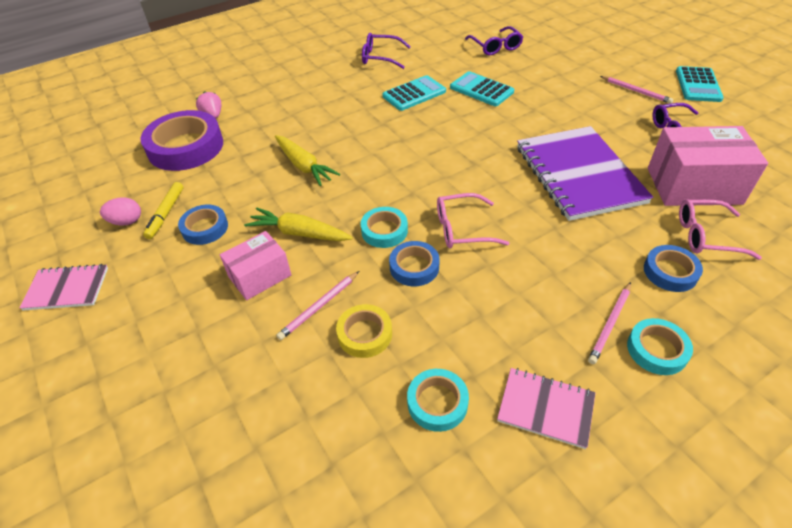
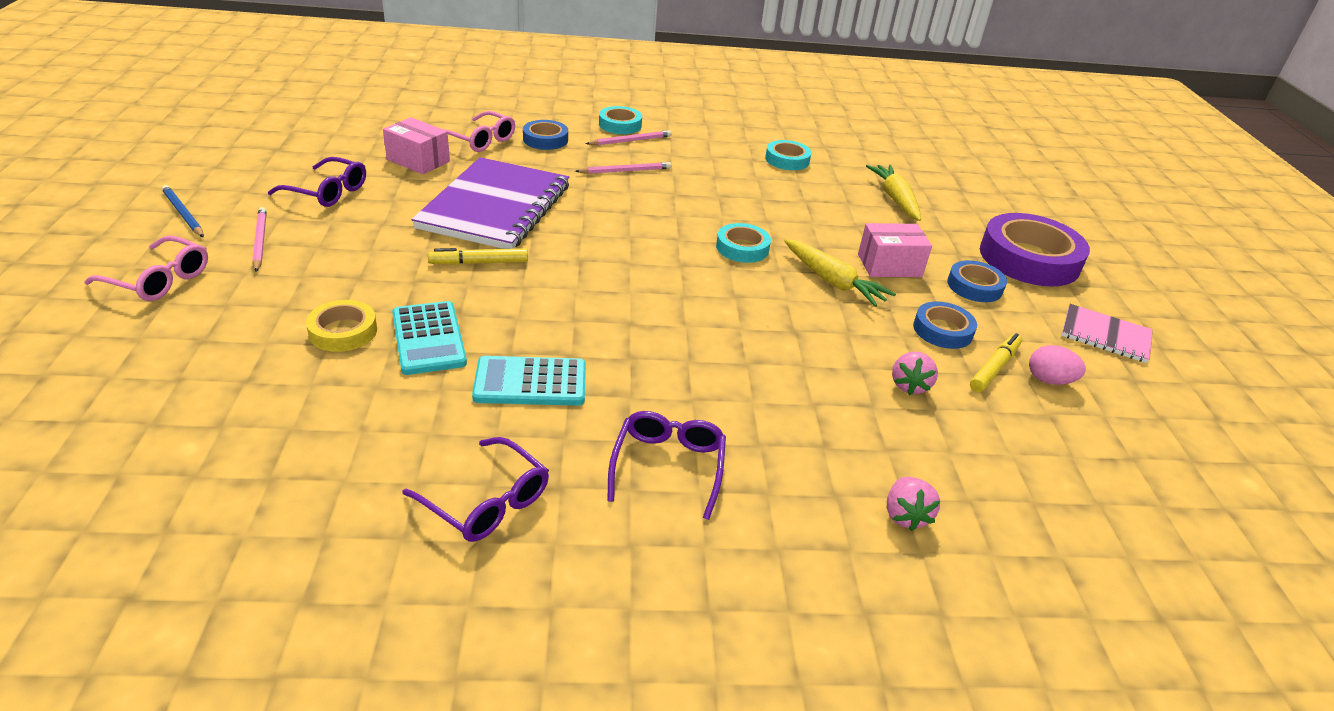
camera: 155 degrees left, 10 degrees down
purple tape [140,110,223,171] -> purple tape moved to [980,213,1090,286]
yellow carrot [275,135,340,186] -> yellow carrot moved to [866,165,921,221]
pink pencil [276,271,359,340] -> pink pencil moved to [575,162,671,174]
yellow tape [336,304,392,358] -> yellow tape moved to [306,300,377,352]
blue tape [389,241,440,286] -> blue tape moved to [947,260,1007,302]
pink glasses [437,193,509,248] -> pink glasses moved to [84,236,208,301]
purple glasses [465,26,523,55] -> purple glasses moved to [607,411,726,520]
pink notebook [497,368,596,449] -> none
pink box [648,126,768,206] -> pink box [383,117,450,174], size x0.60
turquoise calculator [676,66,724,102] -> blue pencil [162,185,204,237]
none -> yellow marker [428,248,528,265]
none -> pink strawberry [892,351,938,395]

